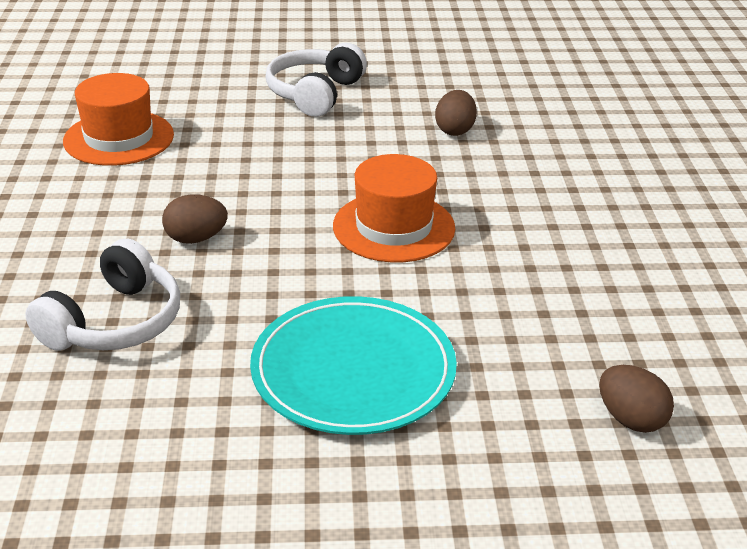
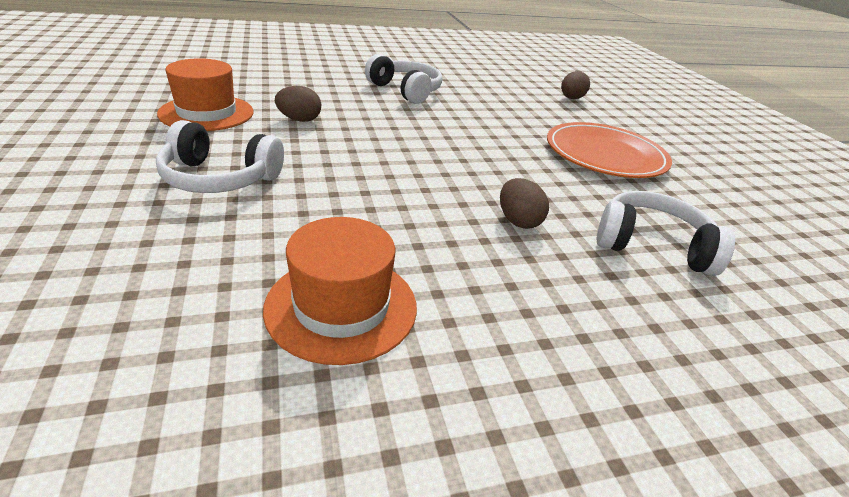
camera: 105 degrees left, 0 degrees up
turquoise plate [250,296,457,435] -> orange plate [547,122,672,178]
orange hat [333,154,455,262] -> orange hat moved to [157,58,254,131]
none -> white headphones [365,54,443,104]

